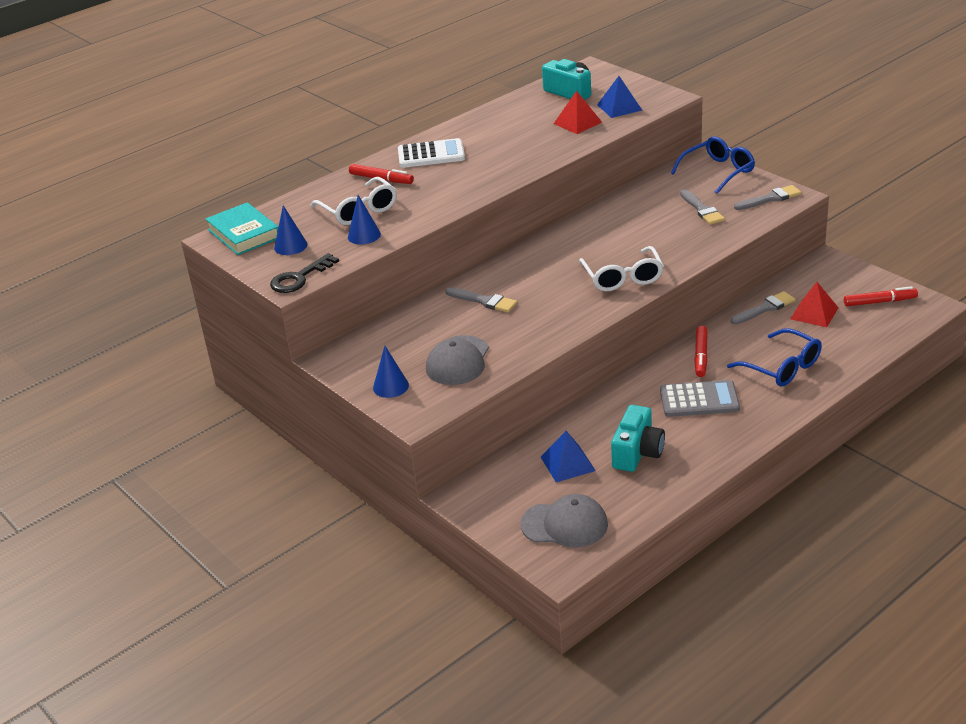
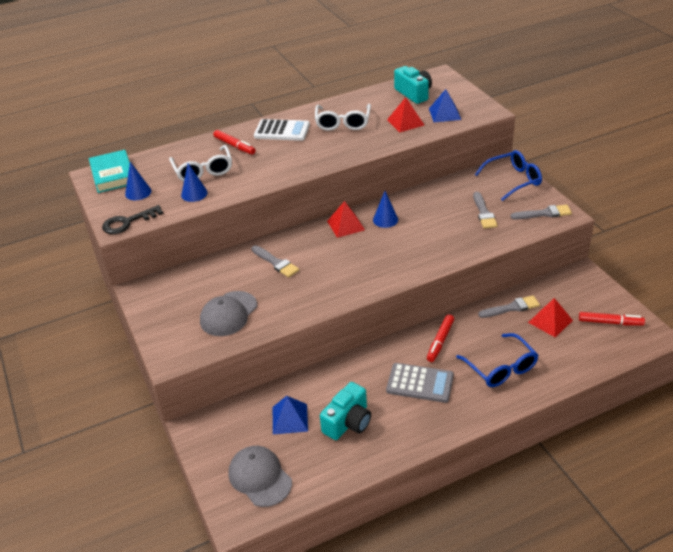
camera: 15 degrees right, 5 degrees up
blue cone [373,346,409,398] -> blue cone moved to [373,191,398,228]
grey cap [520,494,608,548] -> grey cap turned 150 degrees counterclockwise [229,446,292,507]
white glasses [579,246,664,291] -> white glasses moved to [315,104,371,131]
none -> red pyramid [327,201,365,238]

